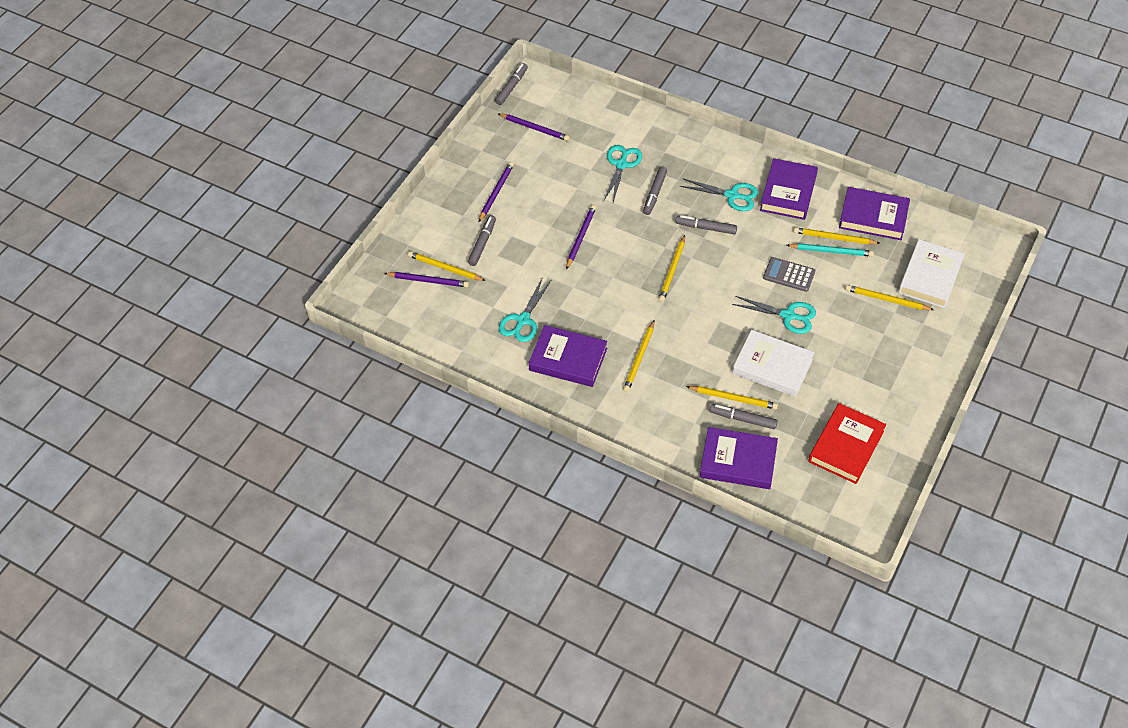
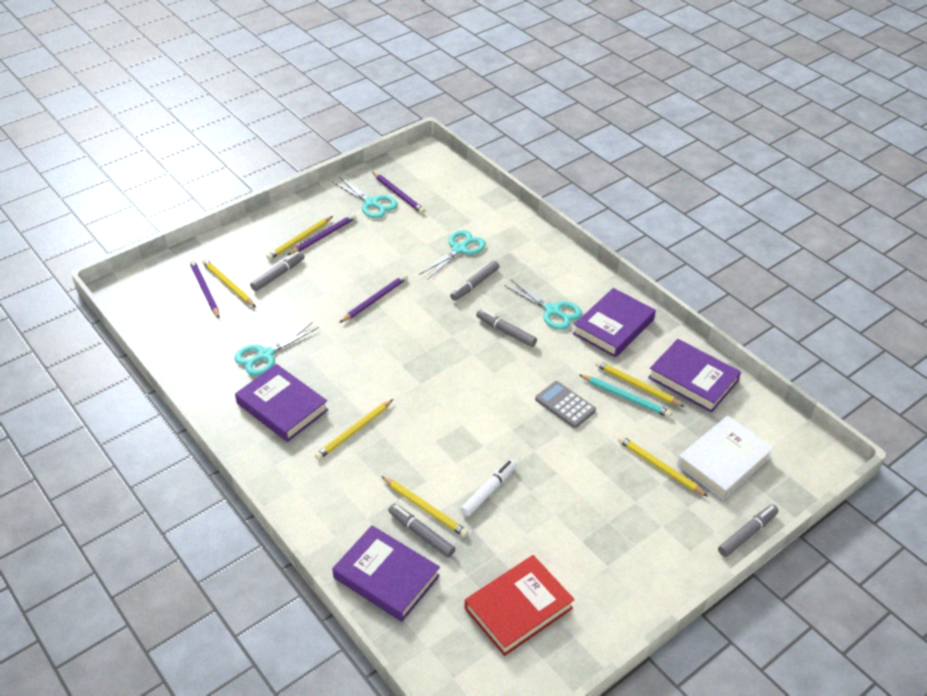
camera: 20 degrees right, 10 degrees down
purple pencil [384,272,469,287] -> purple pencil turned 150 degrees counterclockwise [189,260,220,318]
grey marker [495,63,528,105] -> grey marker moved to [718,504,779,557]
yellow pencil [659,235,685,302] -> yellow pencil moved to [266,216,333,260]
turquoise scissors [732,296,816,334] -> turquoise scissors moved to [332,177,397,218]
white book [732,330,814,397] -> white marker [460,459,517,516]

